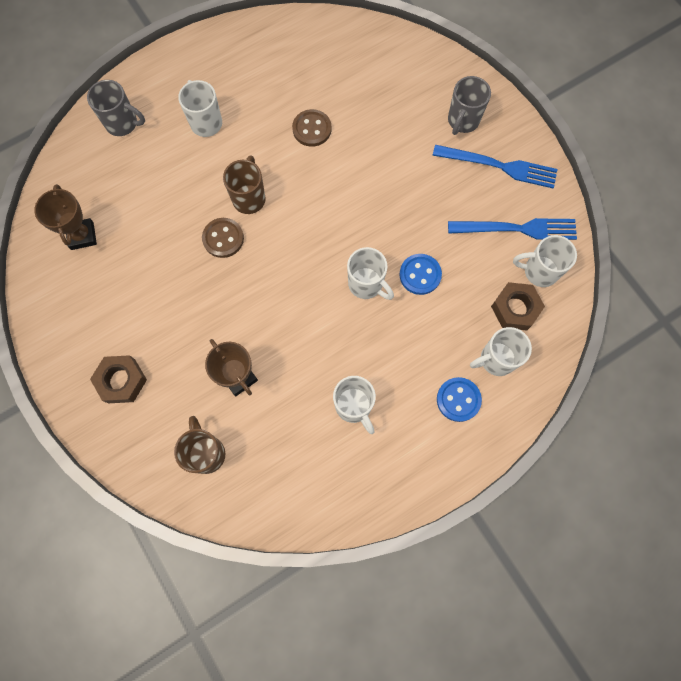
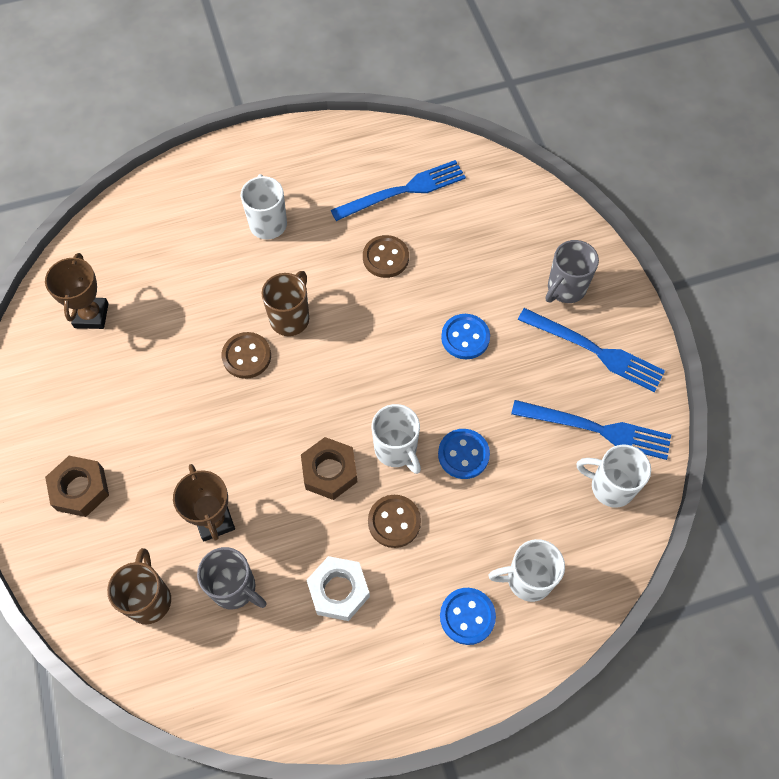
camera: 15 degrees right, 10 degrees down
grey mug [87,80,145,136] -> grey mug moved to [197,547,266,609]
white mug [333,376,376,434] -> white nut [307,556,370,621]
brown nut [491,282,545,330] -> brown nut moved to [301,437,357,500]
none -> blue fork [331,160,466,221]
none -> brown button [368,495,421,548]
none -> blue button [441,314,490,359]

